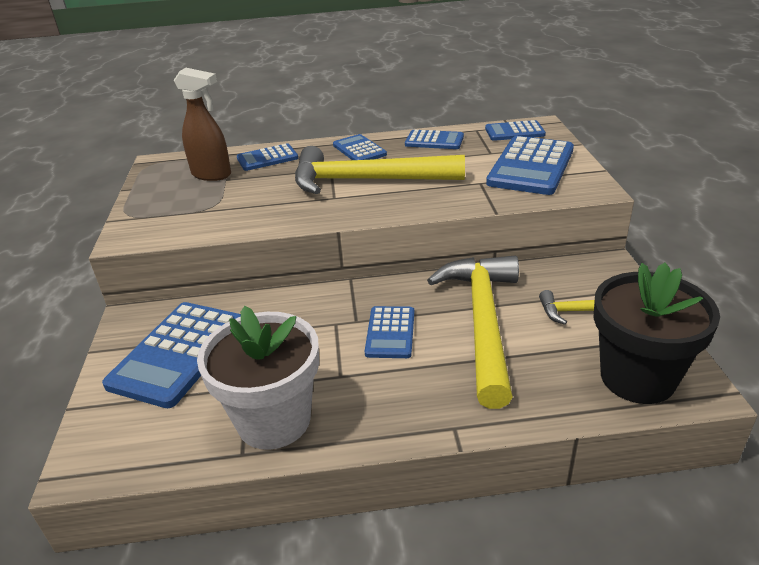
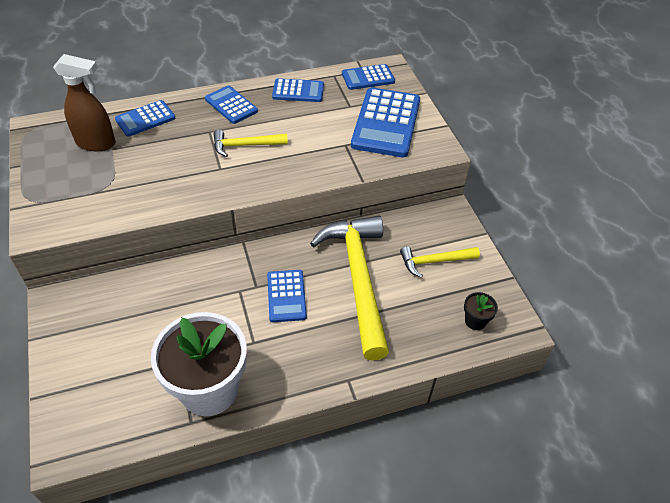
camera: 15 degrees left, 15 degrees up
blue calculator [102,302,241,408] -> none
yellow hammer [295,146,465,194] -> yellow hammer [214,130,288,157], size x0.49
black flower pot [594,263,720,404] -> black flower pot [464,292,498,330], size x0.41

